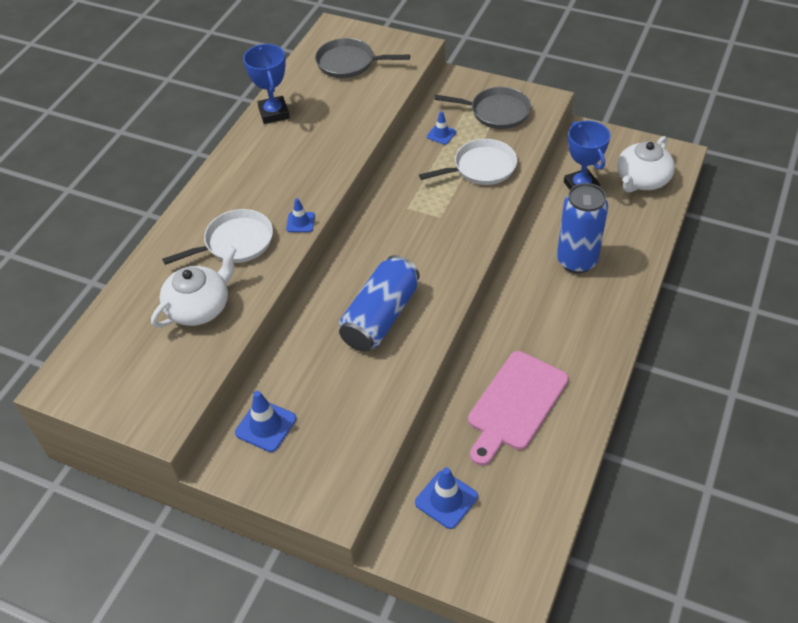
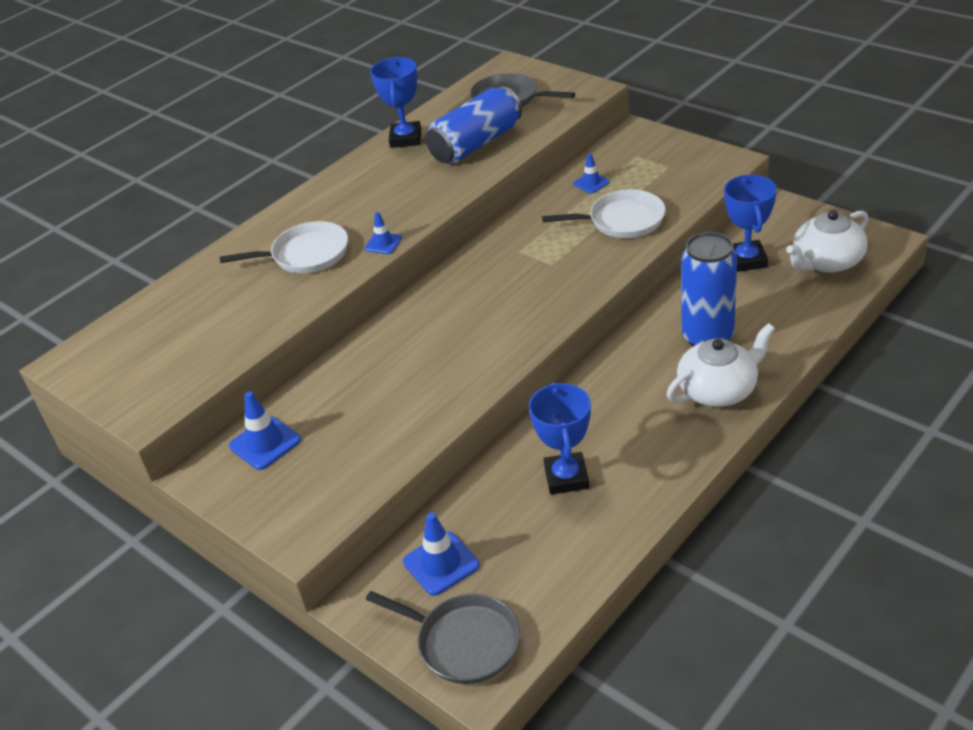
camera: 20 degrees right, 10 degrees down
white teapot [151,246,237,328] -> white teapot moved to [667,323,775,407]
blue can [339,255,420,352] -> blue can moved to [425,86,522,164]
grey pan [434,87,531,129] -> grey pan moved to [366,591,520,684]
pink cutting board [468,351,569,466] -> blue trophy [529,382,591,495]

